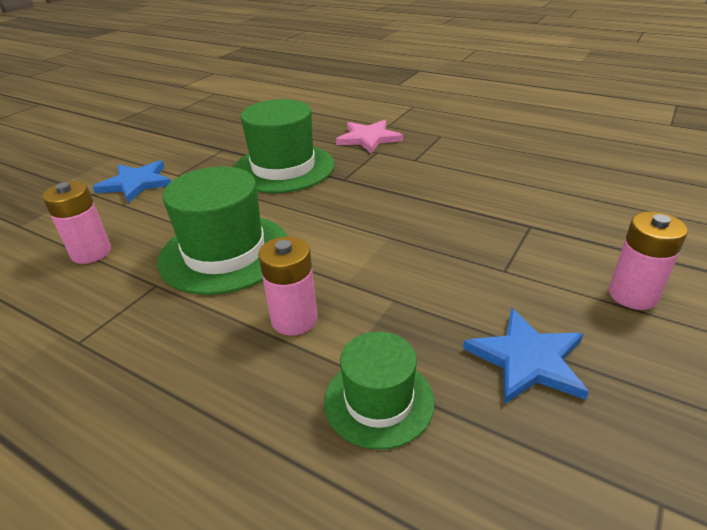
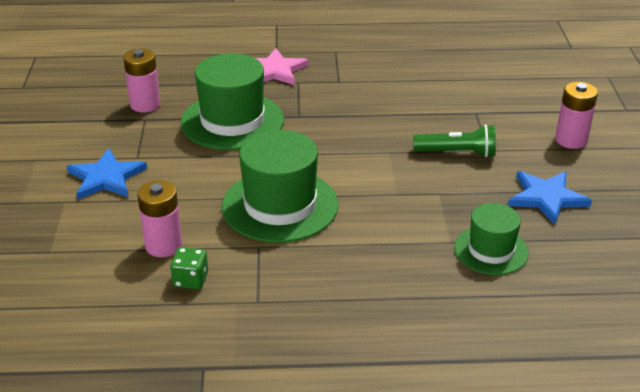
camera: 35 degrees left, 0 degrees up
pink battery [258,236,318,336] -> pink battery moved to [123,49,161,113]
none -> green dice [170,247,208,289]
none -> green flashlight [413,124,496,157]

